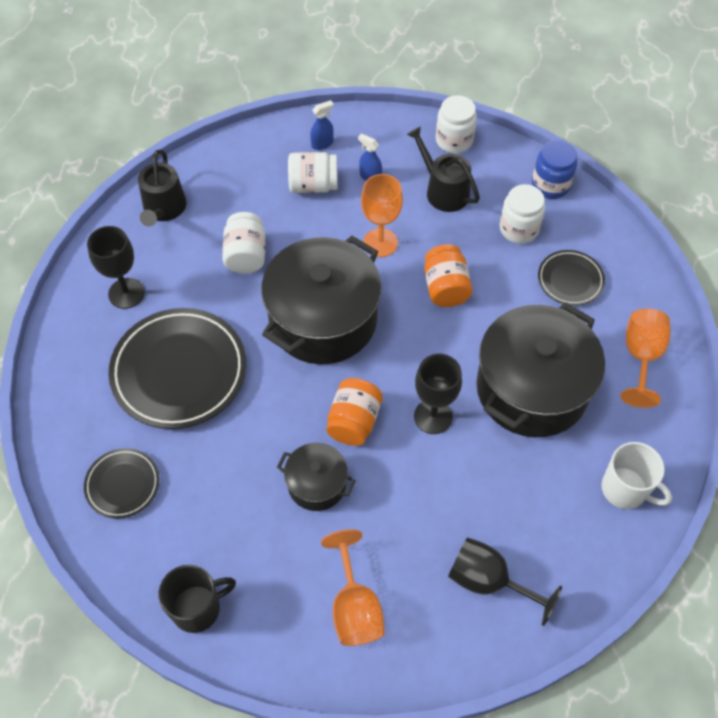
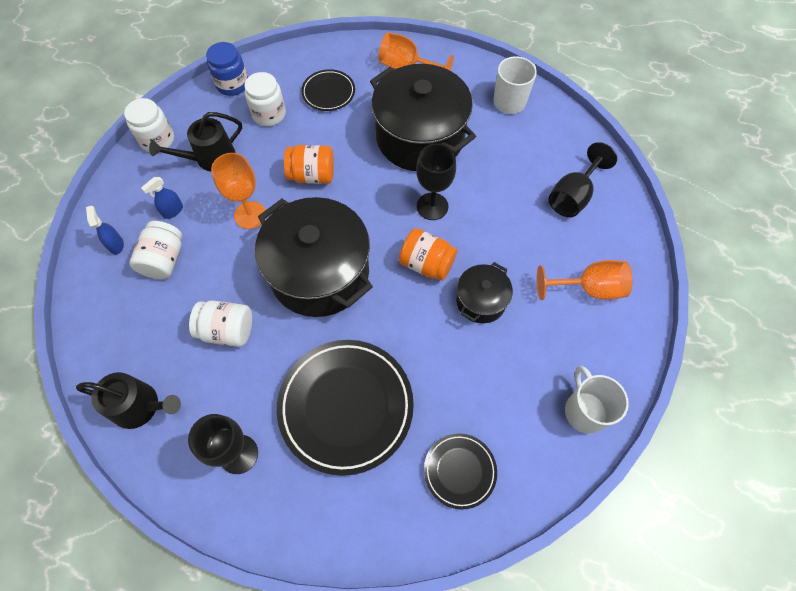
camera: 80 degrees left, 5 degrees up
black mug [158,565,236,633] -> white mug [565,366,629,434]

